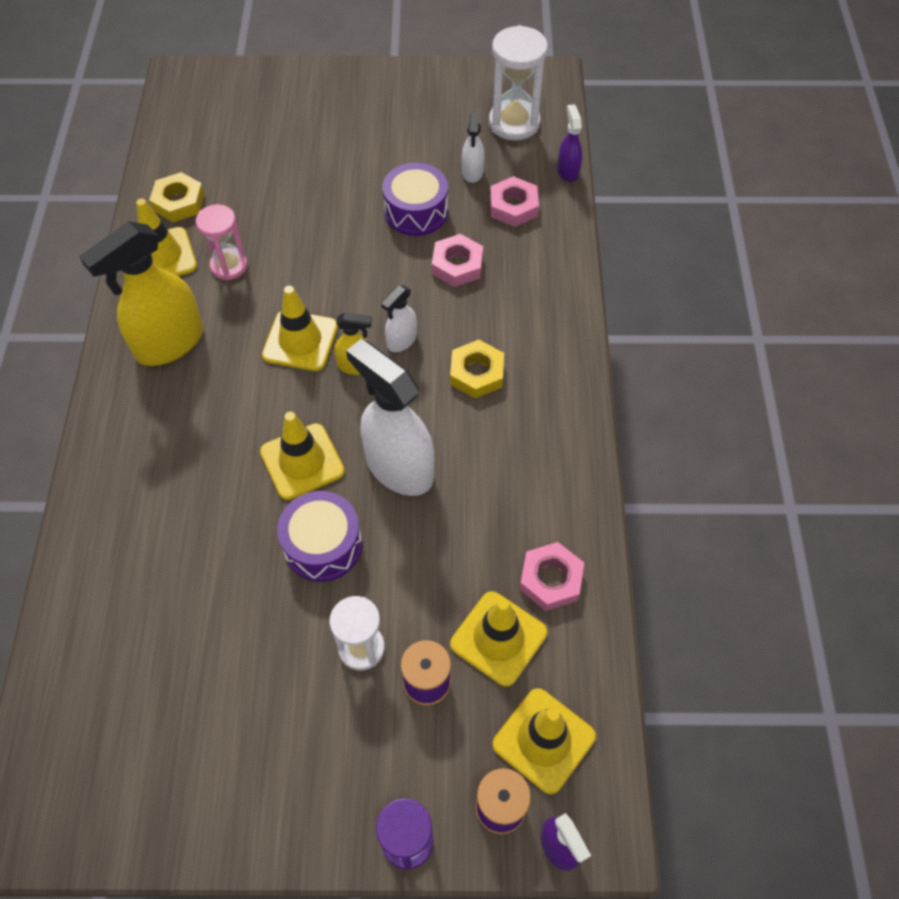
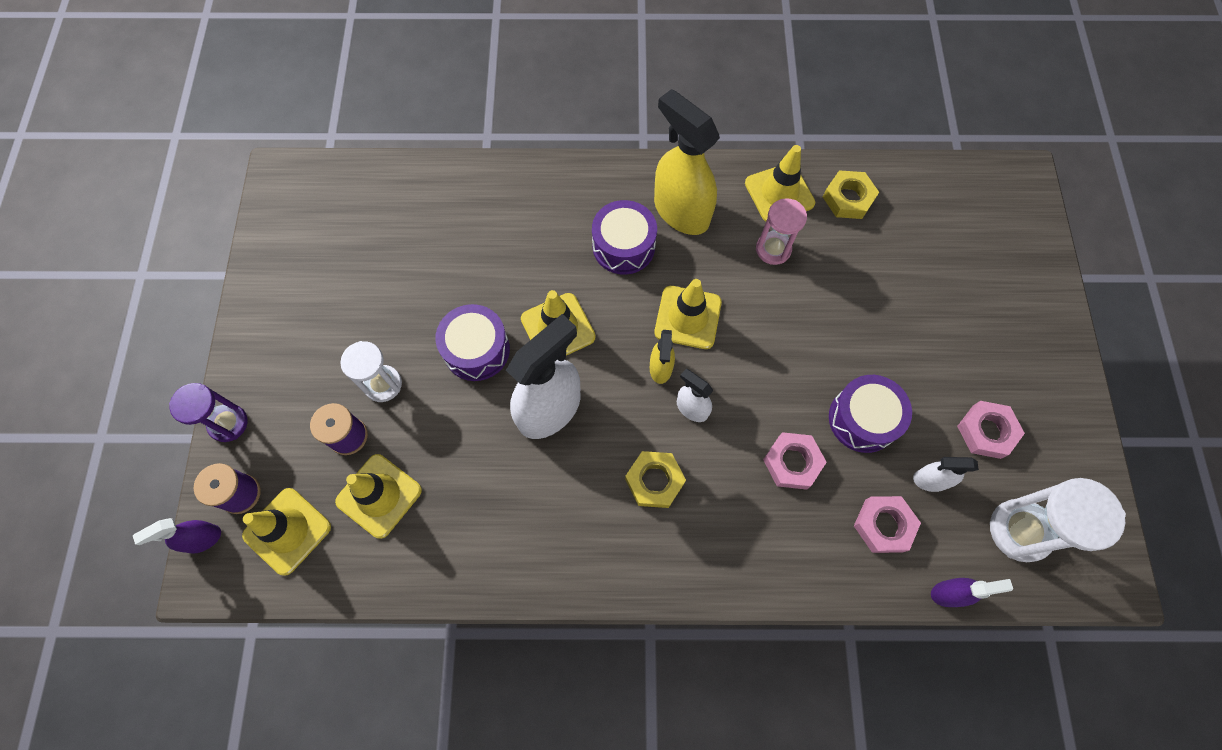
camera: 90 degrees right, 10 degrees up
pink nut [519,542,584,611] -> pink nut moved to [957,401,1025,459]
none -> purple drum [592,200,657,275]

